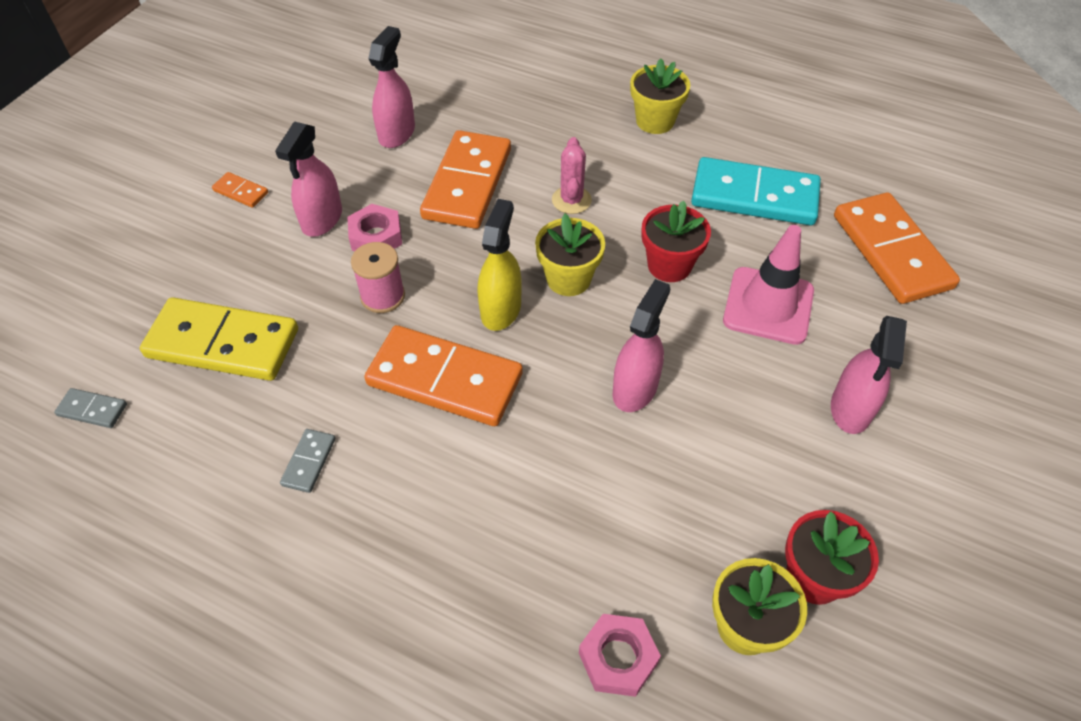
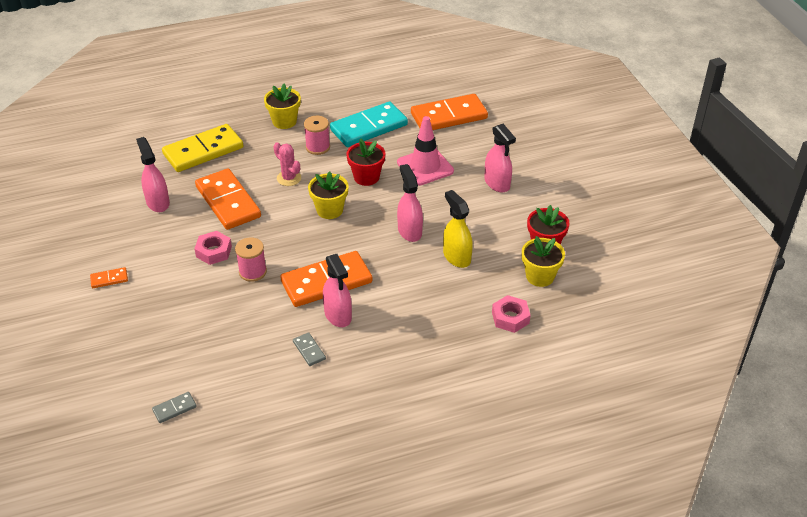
camera: 45 degrees left, 10 degrees down
yellow domino [140,297,298,381] -> yellow domino moved to [162,124,243,172]
pink spray bottle [275,122,342,237] -> pink spray bottle moved to [323,254,352,327]
yellow spray bottle [477,199,522,331] -> yellow spray bottle moved to [443,190,473,268]
orange domino [834,192,960,304] -> orange domino turned 45 degrees counterclockwise [411,94,488,130]
none -> pink spool [304,116,330,155]

